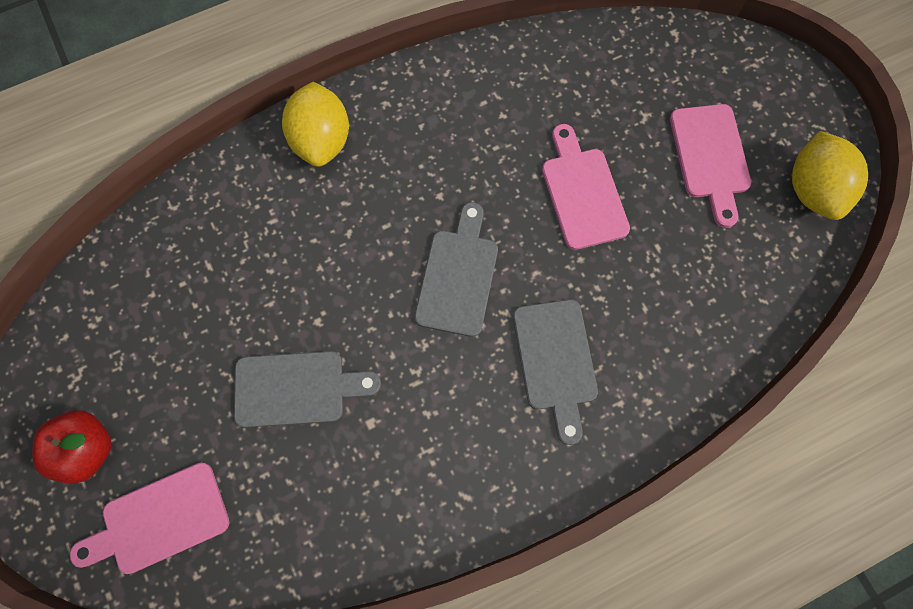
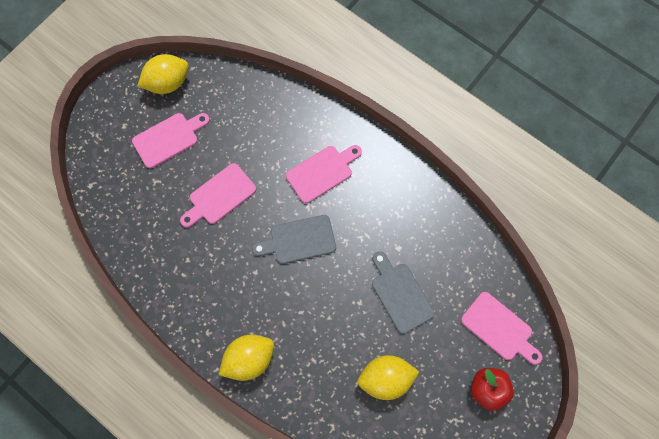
camera: 115 degrees left, 0 degrees up
grey cutting board [513,299,598,445] -> pink cutting board [286,145,362,203]
none -> yellow lemon [358,355,419,400]

